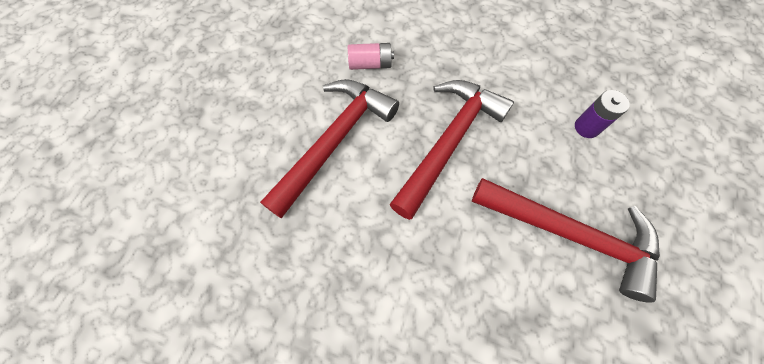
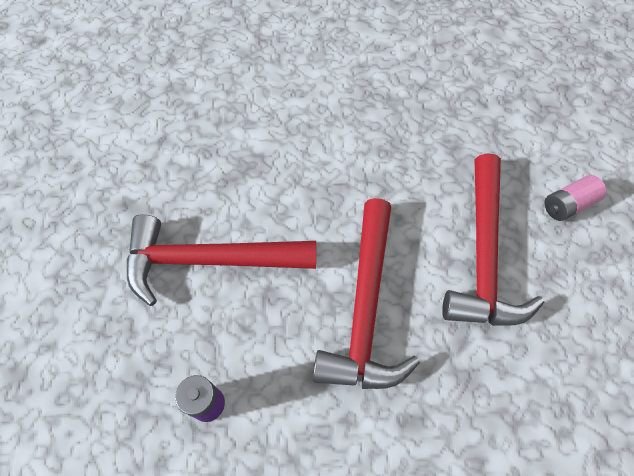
camera: 155 degrees right, 5 degrees down
pink battery [348,43,394,70] -> pink battery moved to [544,175,607,221]

